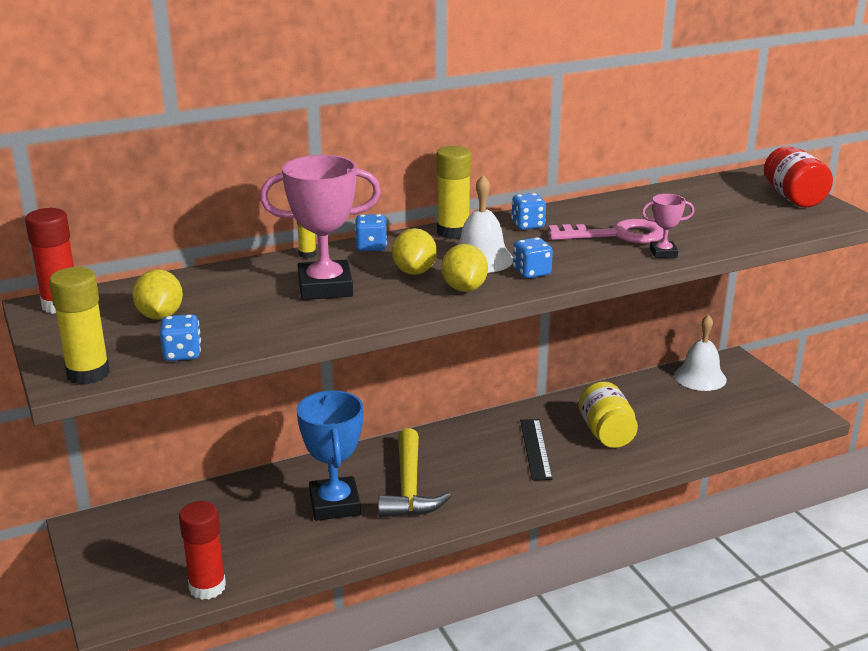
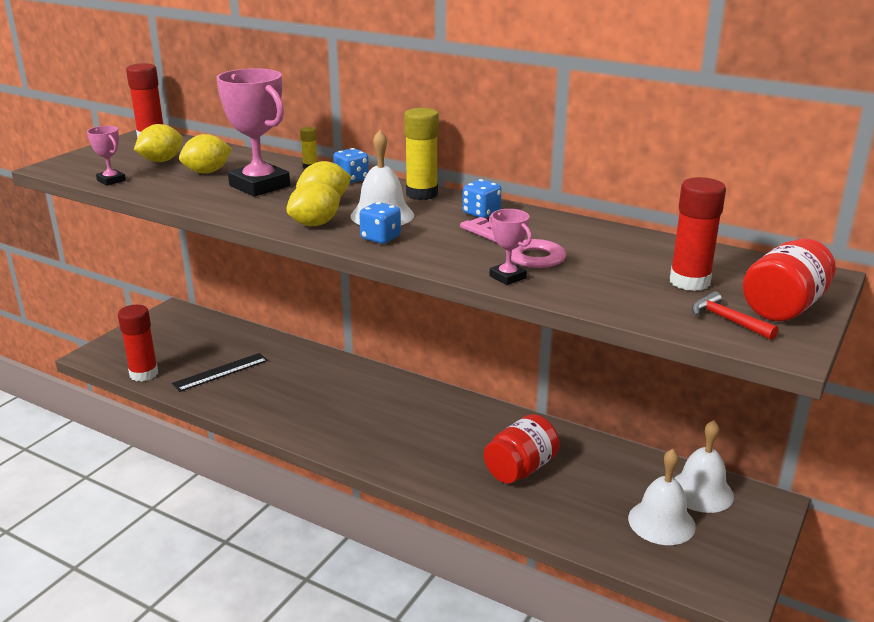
camera: 55 degrees right, 0 degrees up
yellow glue stick [49,267,110,385] -> none
blue dice [160,314,201,361] -> pink trophy [87,126,126,186]
blue trophy [297,390,363,521] -> none
yellow hammer [378,428,451,517] -> none
black ruler [520,419,553,480] -> black ruler moved to [172,353,268,392]
yellow jar [579,381,638,448] -> red jar [484,414,560,483]
none -> yellow lemon [179,134,232,174]
none -> white bell [628,449,696,545]
none -> red glue stick [670,177,726,291]
none -> red hammer [692,291,778,340]

